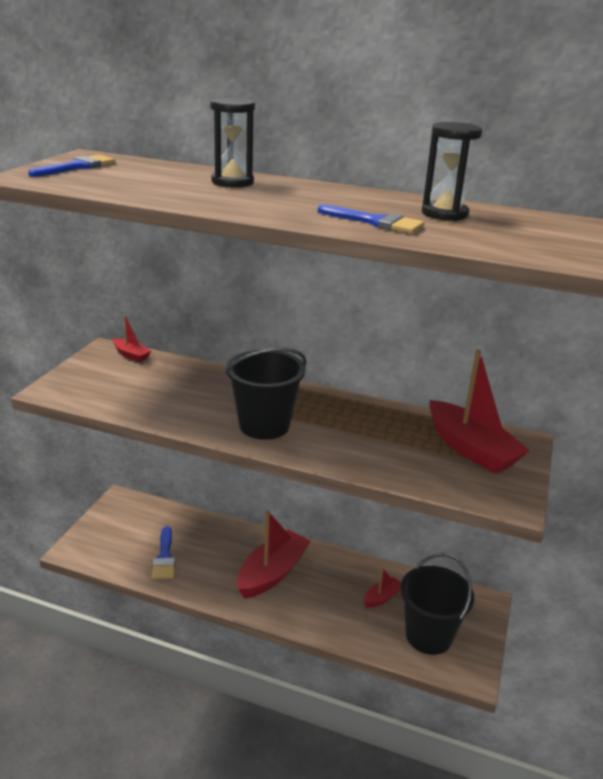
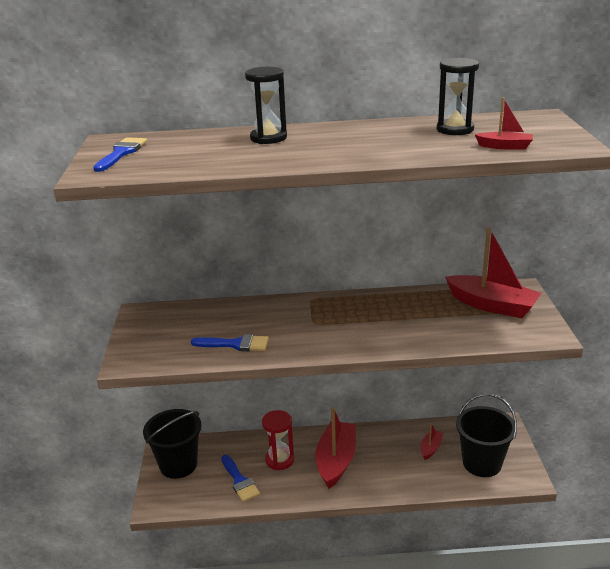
camera: 20 degrees left, 0 degrees up
red boat [113,315,151,362] -> red boat moved to [475,97,533,150]
black bucket [225,348,307,440] -> black bucket moved to [143,409,201,479]
blue brush [318,204,424,234] -> blue brush moved to [191,334,269,351]
none -> red hourglass [262,410,294,470]

